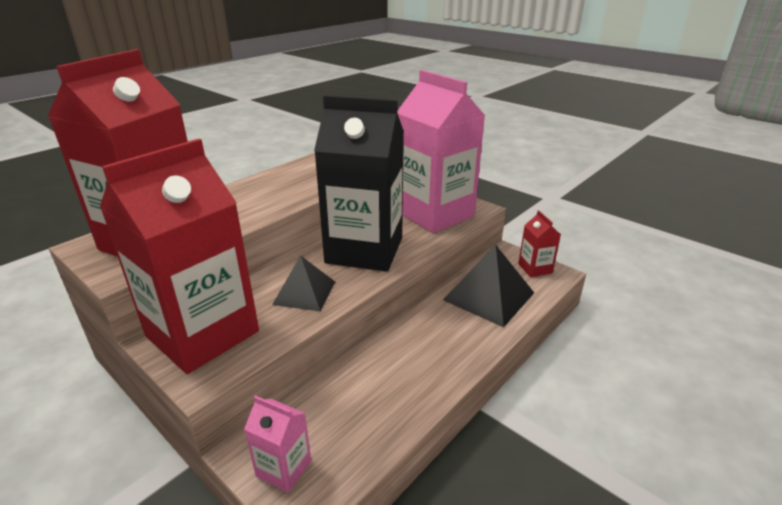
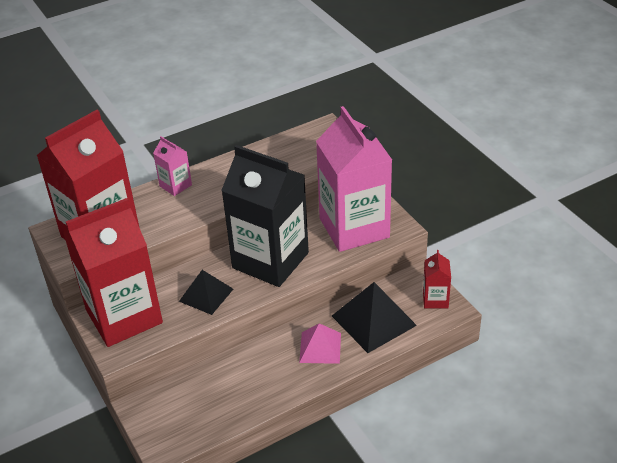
camera: 20 degrees right, 10 degrees up
pink carton [244,396,311,493] -> pink carton moved to [153,136,192,196]
none -> pink pyramid [299,323,341,364]

